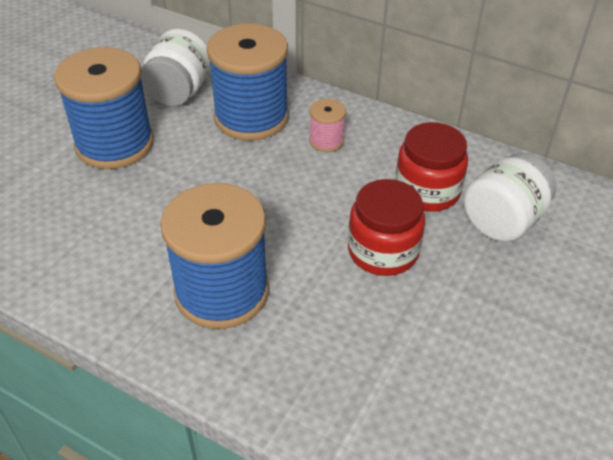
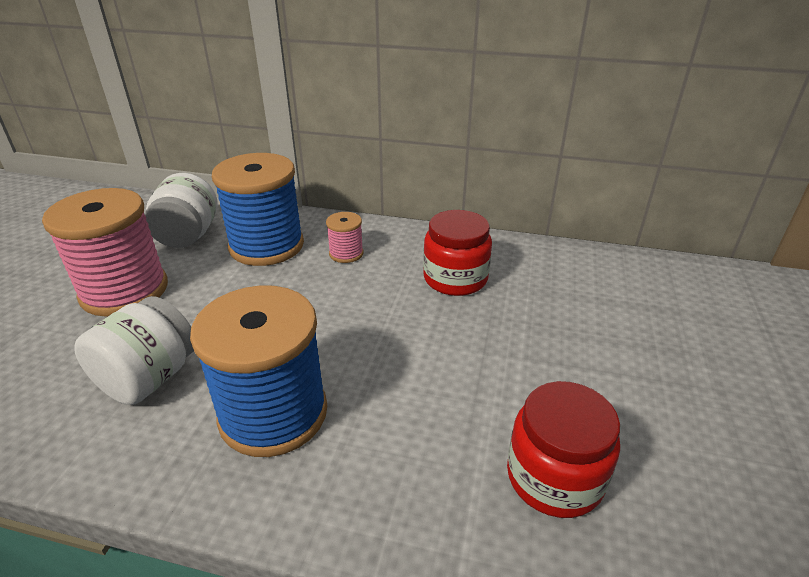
camera: 15 degrees left, 10 degrees down
blue spool [54,47,154,169] -> pink spool [42,188,168,317]
red jar [348,179,425,276] -> red jar moved to [507,381,620,518]
white jar [463,153,557,242] -> white jar moved to [74,296,194,405]

